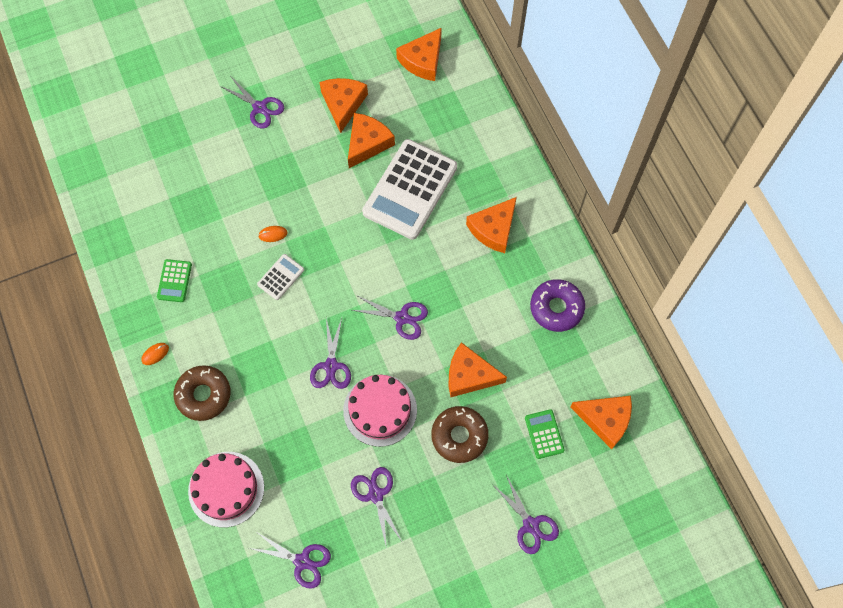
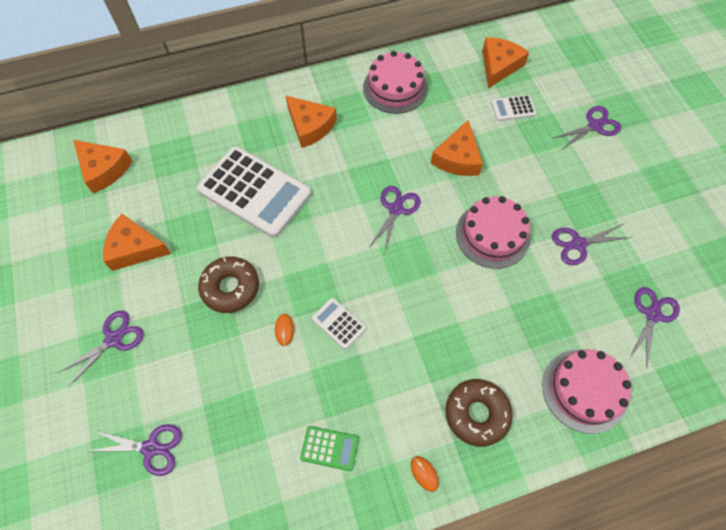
camera: 85 degrees left, 5 degrees down
purple scissors [310,318,351,389] -> purple scissors moved to [89,424,182,476]
orange cheese [348,113,395,168] -> none
brown donut [431,406,489,463] -> brown donut moved to [198,256,259,313]
green calculator [525,409,565,459] -> white calculator [491,95,536,121]
purple donut [530,279,585,332] -> pink cake [363,51,428,114]

